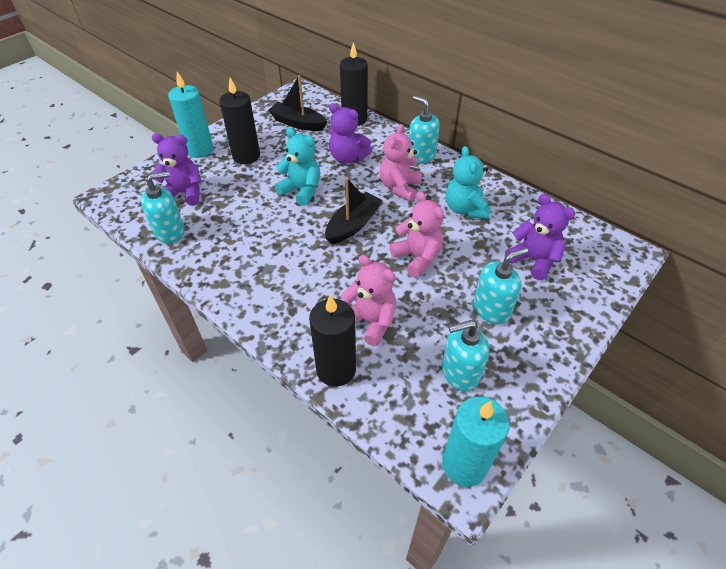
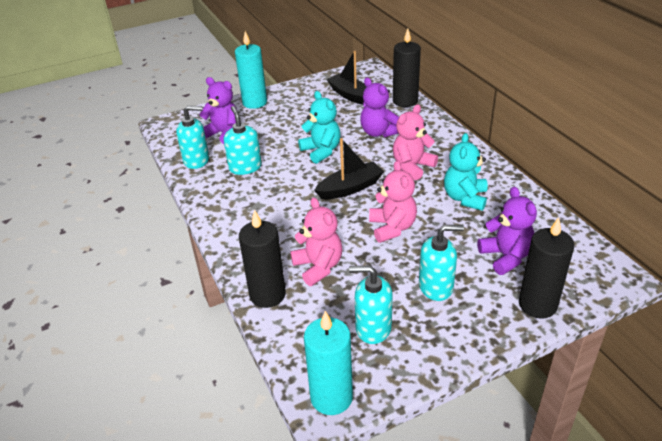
camera: 25 degrees right, 10 degrees down
black candle [219,78,260,164] -> black candle moved to [519,217,574,318]
turquoise soap dispenser [409,96,440,164] -> turquoise soap dispenser moved to [224,106,262,175]

